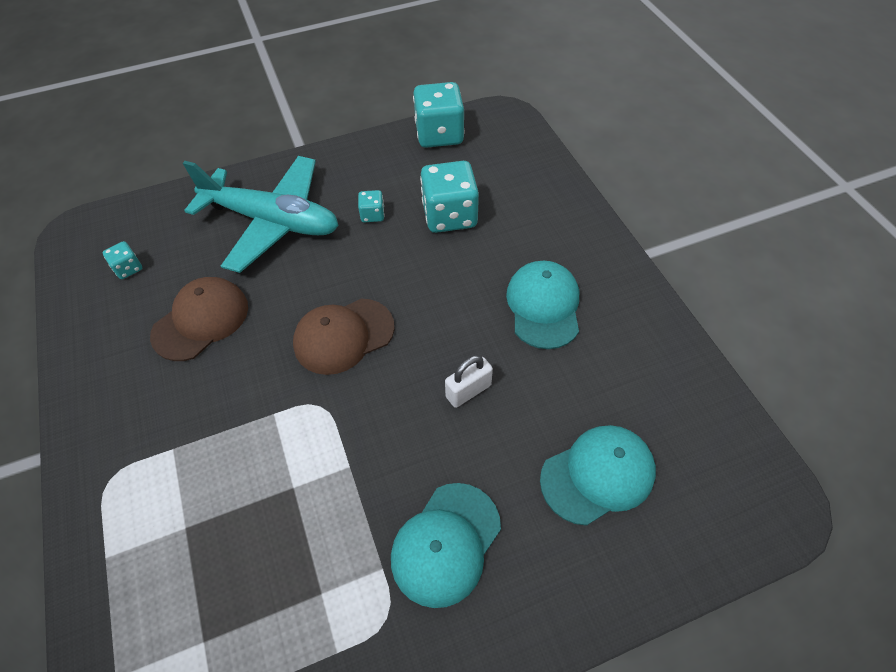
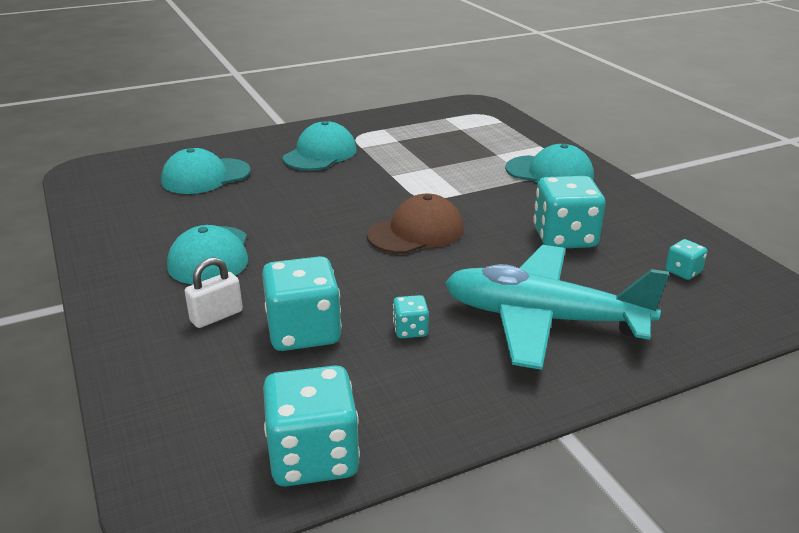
camera: 175 degrees right, 25 degrees down
brown cap [150,277,248,361] -> turquoise dice [533,176,606,248]
white padlock [445,355,493,408] -> white padlock moved to [185,257,243,328]
none -> turquoise cap [505,144,594,183]

